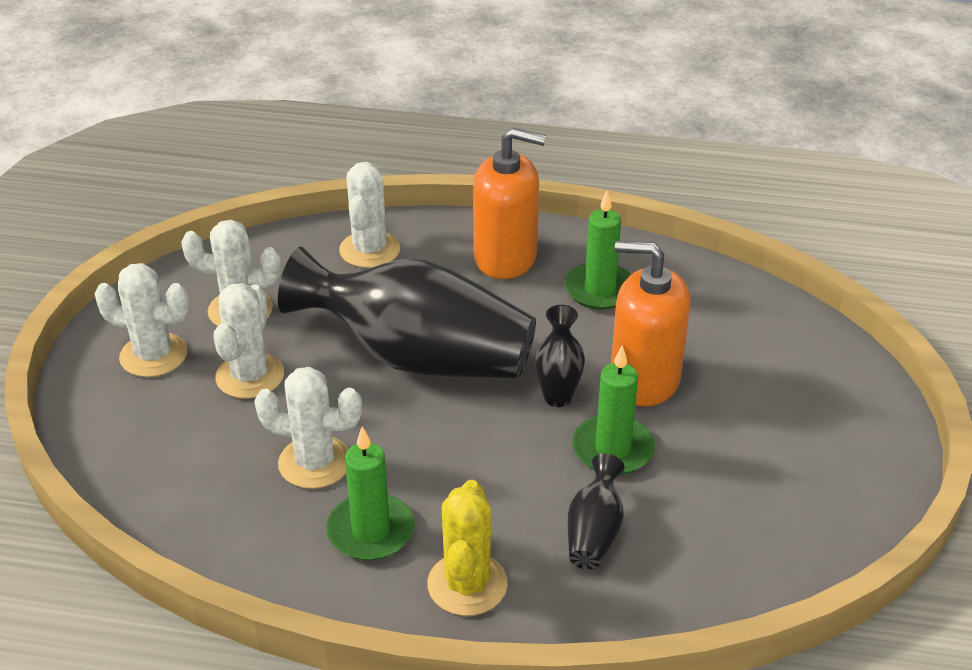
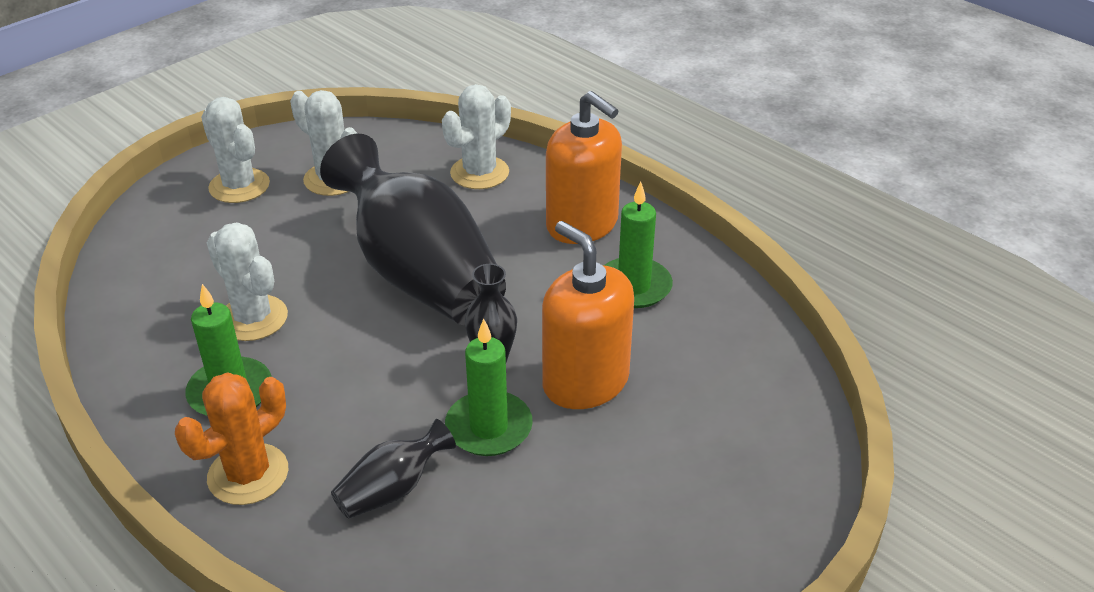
camera: 35 degrees right, 0 degrees up
white cactus [213,283,284,399] -> none
yellow cactus [427,480,508,616] -> orange cactus [175,372,288,505]

